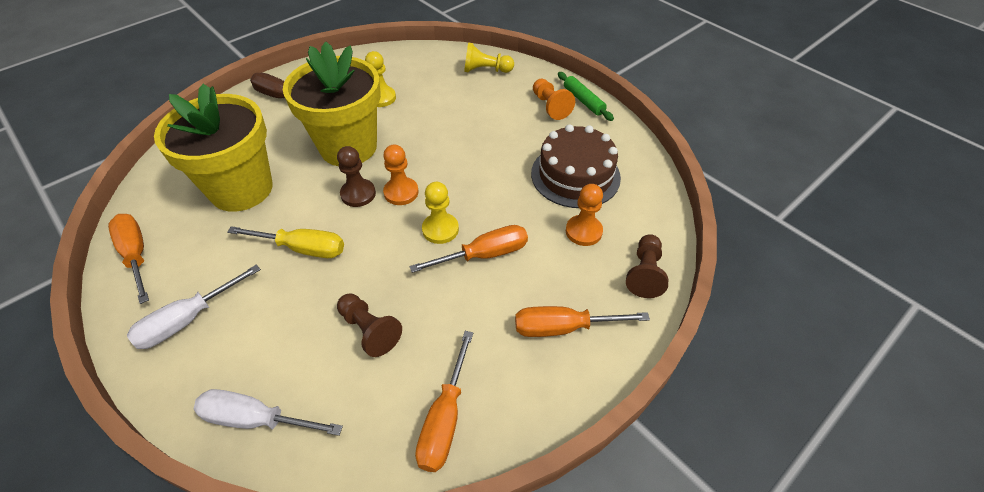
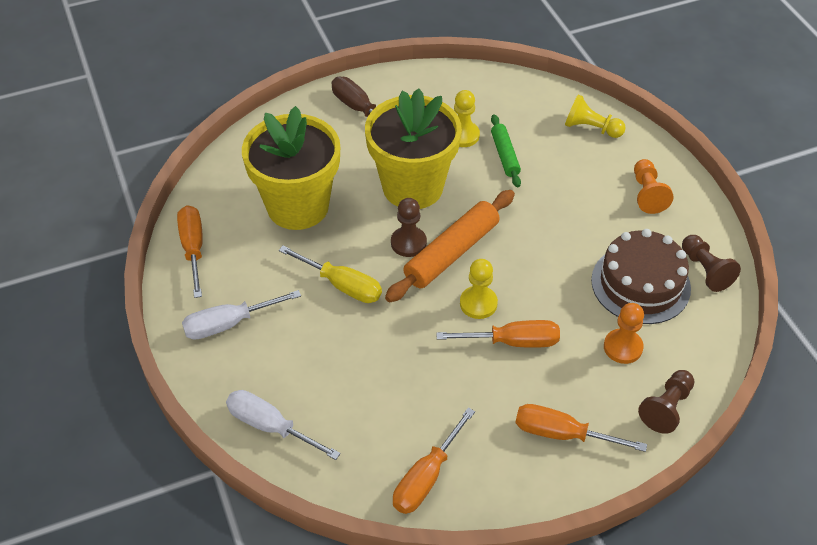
camera: 20 degrees right, 0 degrees up
brown pawn [337,293,402,357] -> brown pawn moved to [682,235,741,292]
orange pawn [383,145,419,205] -> orange rolling pin [385,190,515,302]
green rolling pin [558,72,614,121] -> green rolling pin moved to [491,114,521,188]

